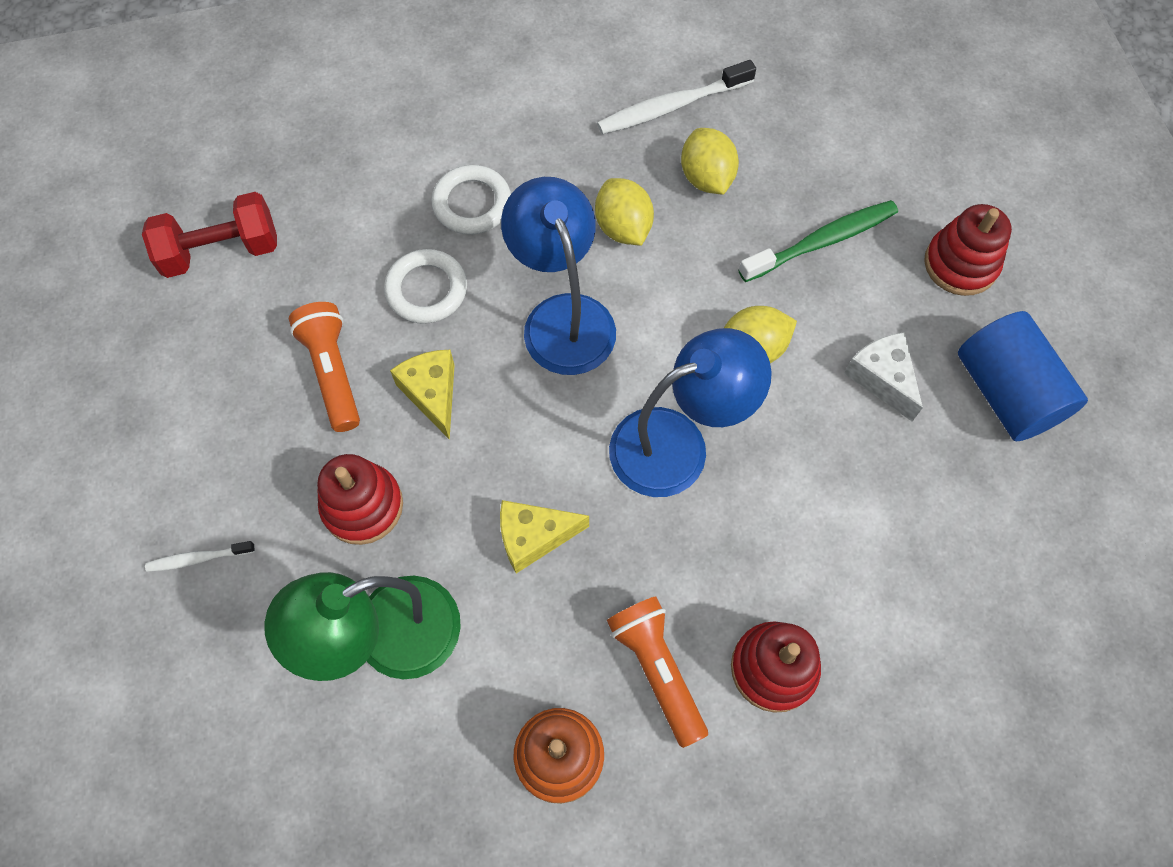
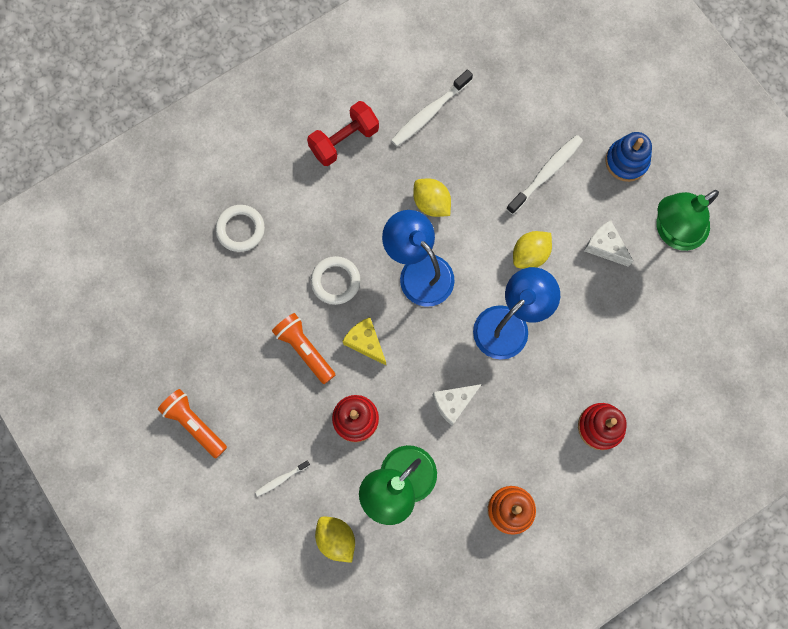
camera: 20 degrees left, 10 degrees up
red dumbbell [142,192,277,278] -> red dumbbell moved to [307,101,379,166]
white ring [431,165,511,235] -> white ring moved to [215,205,265,252]
yellow cheese [500,500,589,573] -> white cheese [433,384,482,426]
orange flashlight [607,596,708,748] -> orange flashlight moved to [158,389,227,458]
yellow lemon [681,128,739,195] -> yellow lemon moved to [315,516,355,563]
green toothbrush [738,200,898,282] -> white toothbrush [506,135,583,215]
red stacking toy [924,204,1012,296] -> blue stacking toy [605,132,652,182]
blue cylinder [958,311,1088,442] -> green lamp [656,190,719,251]

